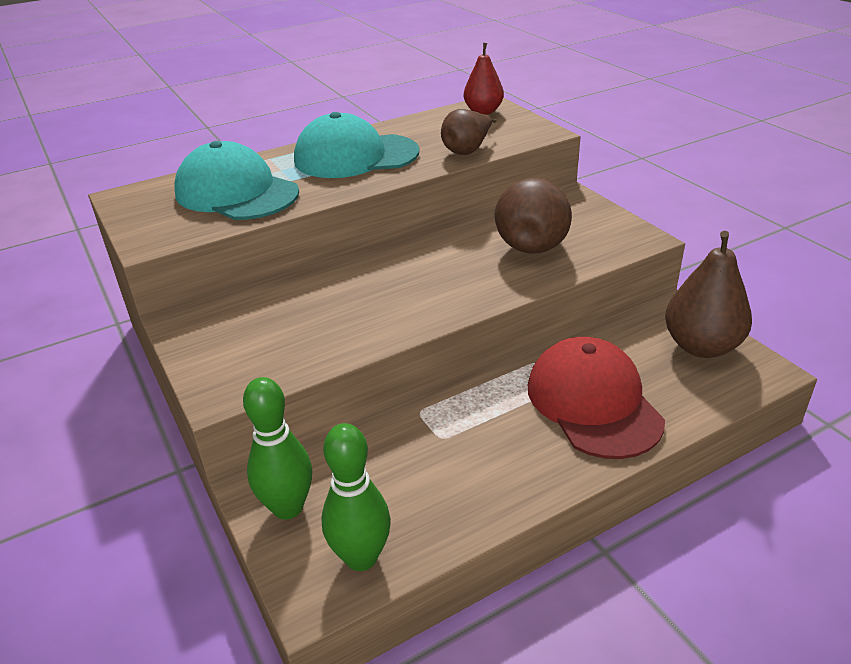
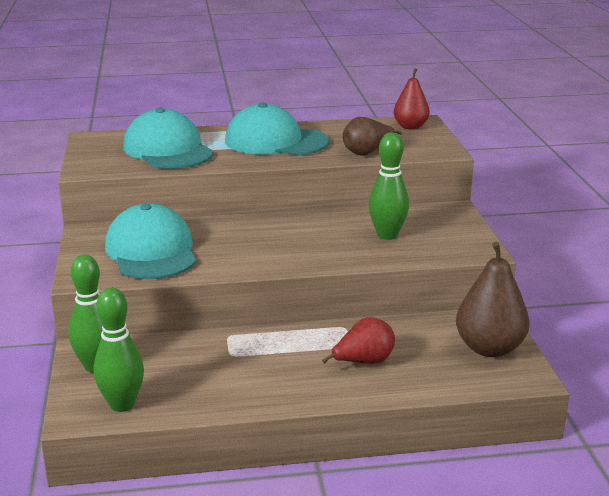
camera: 20 degrees right, 10 degrees down
brown pear [495,178,572,254] -> green bowling pin [368,132,409,240]
red cap [528,337,665,459] -> red pear [322,317,395,364]
none -> turquoise cap [105,203,196,279]

